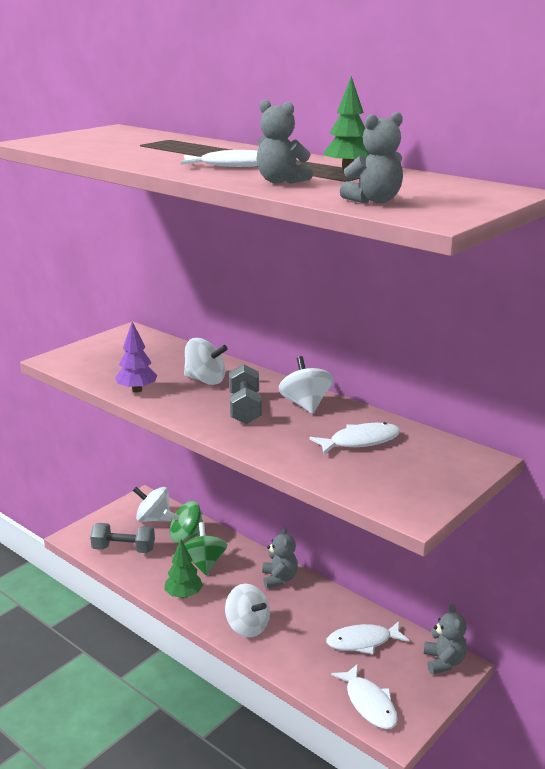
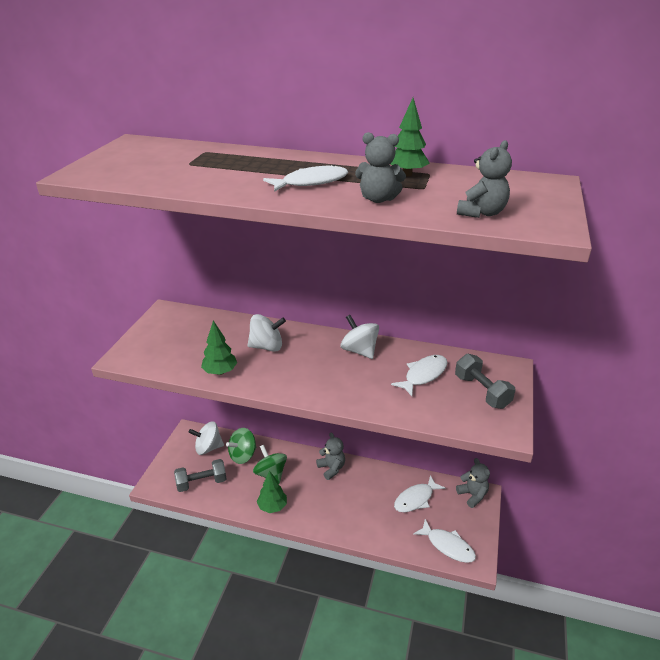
camera: 25 degrees left, 10 degrees up
purple tree [115,322,157,392] -> green tree [201,321,237,375]
white spinning top [225,584,270,637] -> none
grey dumbbell [229,364,262,424] -> grey dumbbell moved to [455,354,515,409]

